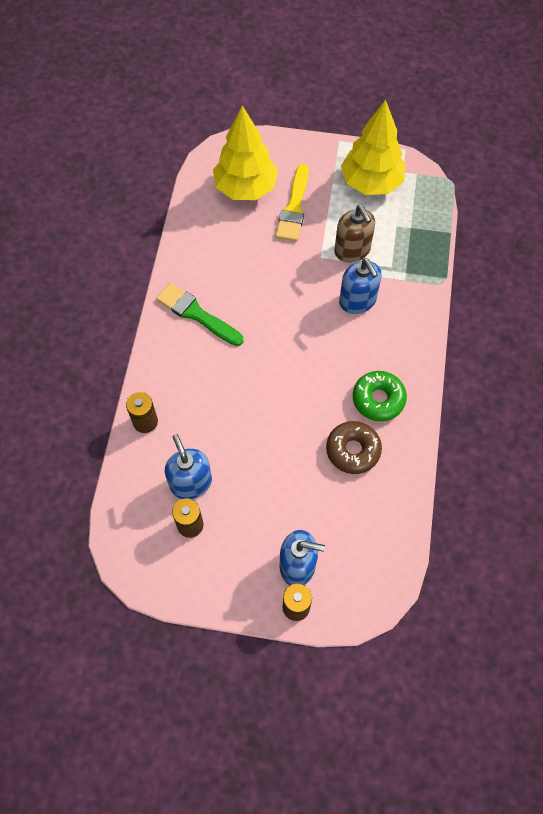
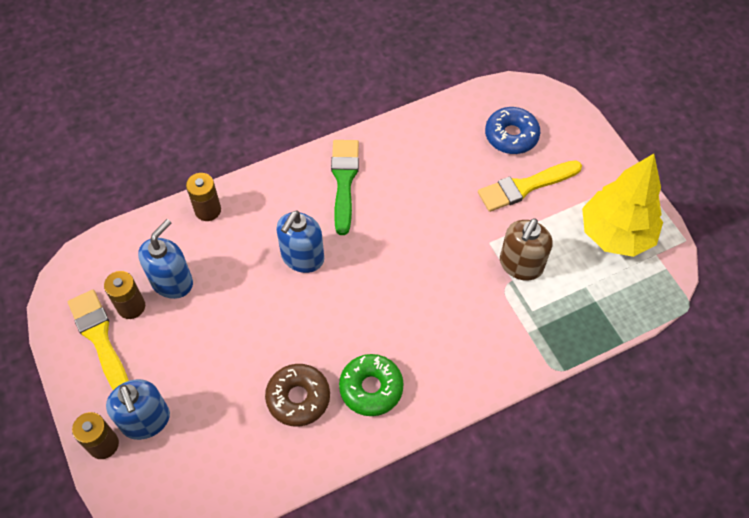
camera: 55 degrees right, 5 degrees down
yellow tree [213,105,278,200] -> blue donut [485,107,540,154]
blue soap dispenser [339,258,382,314] -> blue soap dispenser moved to [276,211,324,273]
none -> yellow brush [68,290,129,390]

